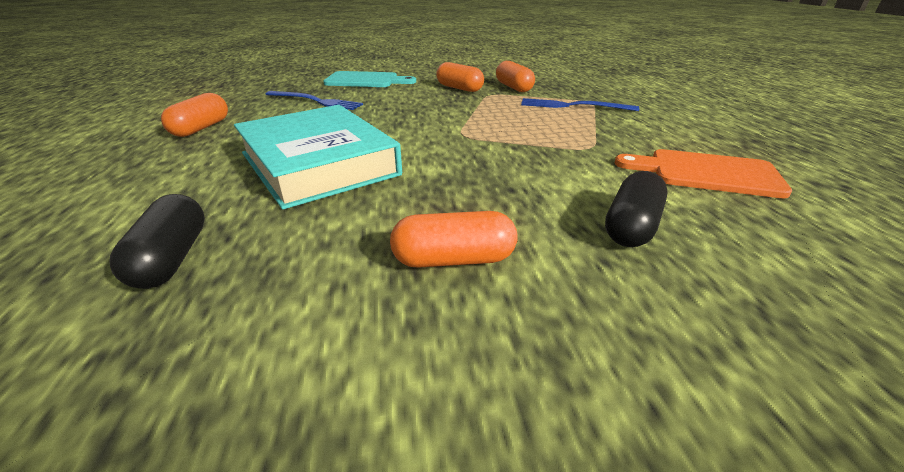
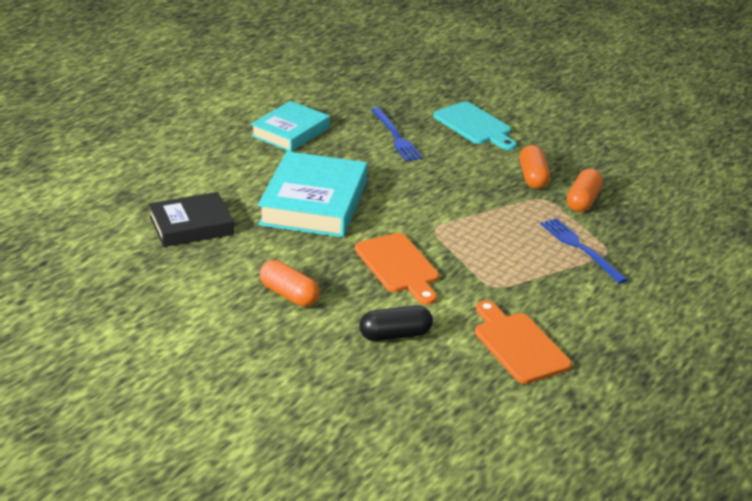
camera: 45 degrees right, 0 degrees up
black capsule [109,194,205,289] -> black book [149,192,234,247]
orange capsule [161,93,228,137] -> turquoise book [251,101,330,152]
none -> orange cutting board [355,233,439,305]

